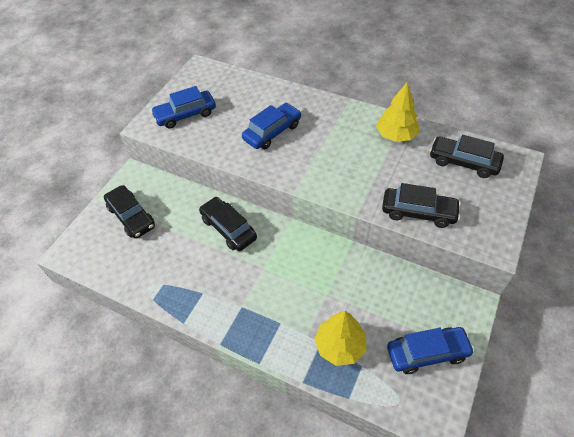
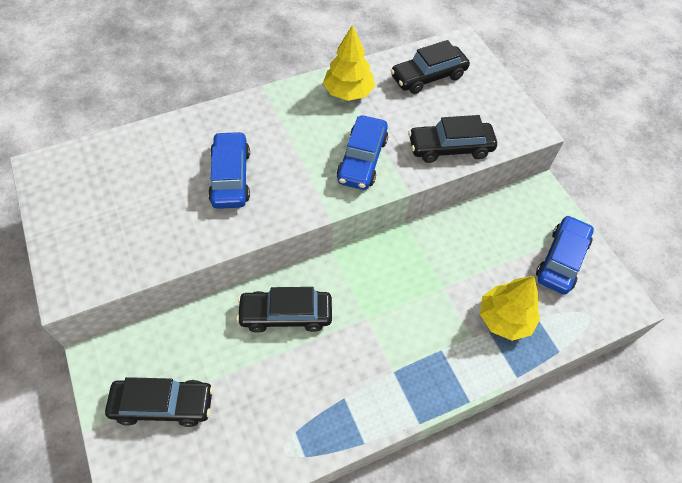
camera: 55 degrees left, 5 degrees up
blue car [151,86,216,129] -> blue car moved to [336,115,388,190]
black car [382,183,461,228] -> black car turned 150 degrees counterclockwise [408,115,497,163]

